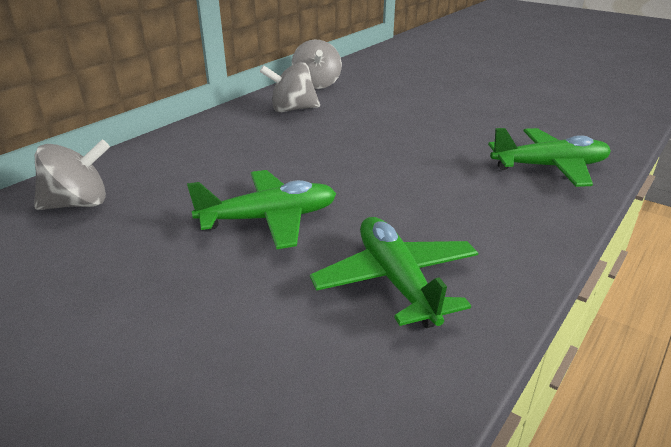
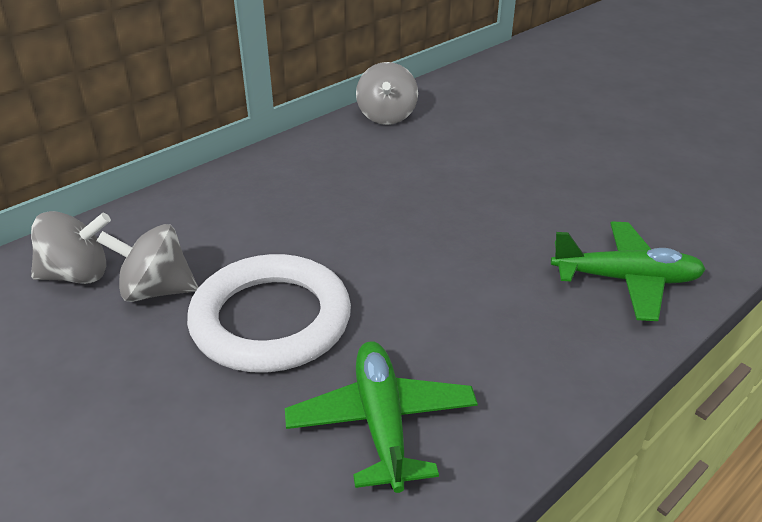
camera: 10 degrees right, 5 degrees up
green plane [187,170,336,249] -> white ring [187,254,351,373]
grey spinning top [260,62,320,113] -> grey spinning top moved to [96,224,198,302]

